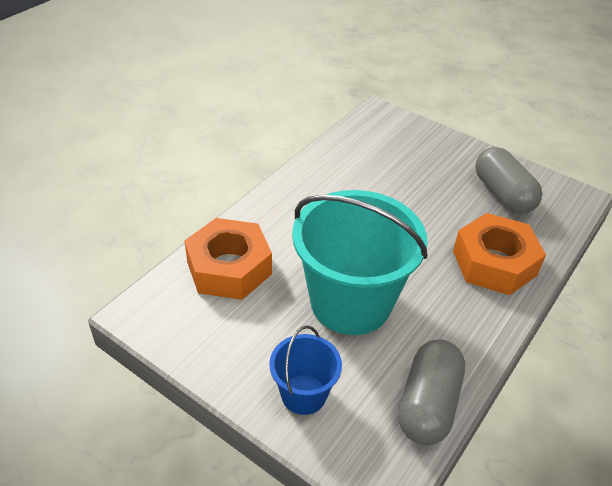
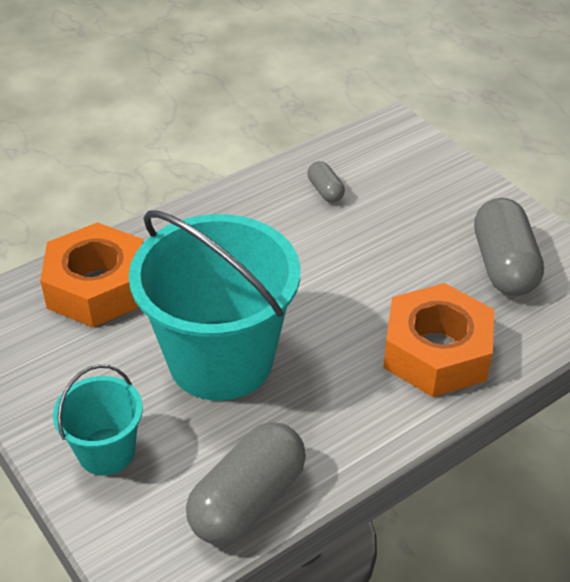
camera: 20 degrees right, 0 degrees up
blue bucket [269,325,342,415] -> turquoise bucket [53,364,143,475]
none -> grey capsule [307,161,345,203]

